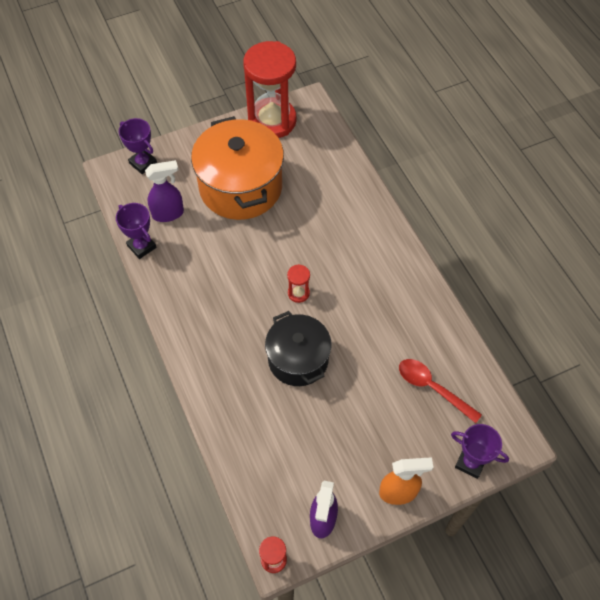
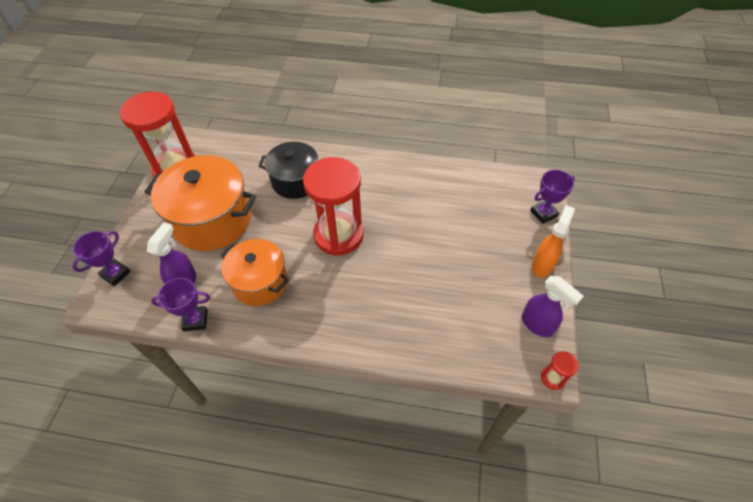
camera: 55 degrees left, 5 degrees down
purple trophy [119,118,157,174] -> purple trophy turned 45 degrees counterclockwise [73,231,131,286]
black pot [265,311,331,386] -> black pot moved to [258,142,318,199]
red hourglass [287,264,310,303] -> red hourglass [303,157,364,256], size x2.50
red spoon [399,359,482,423] -> none
none -> orange pot [221,239,289,306]

